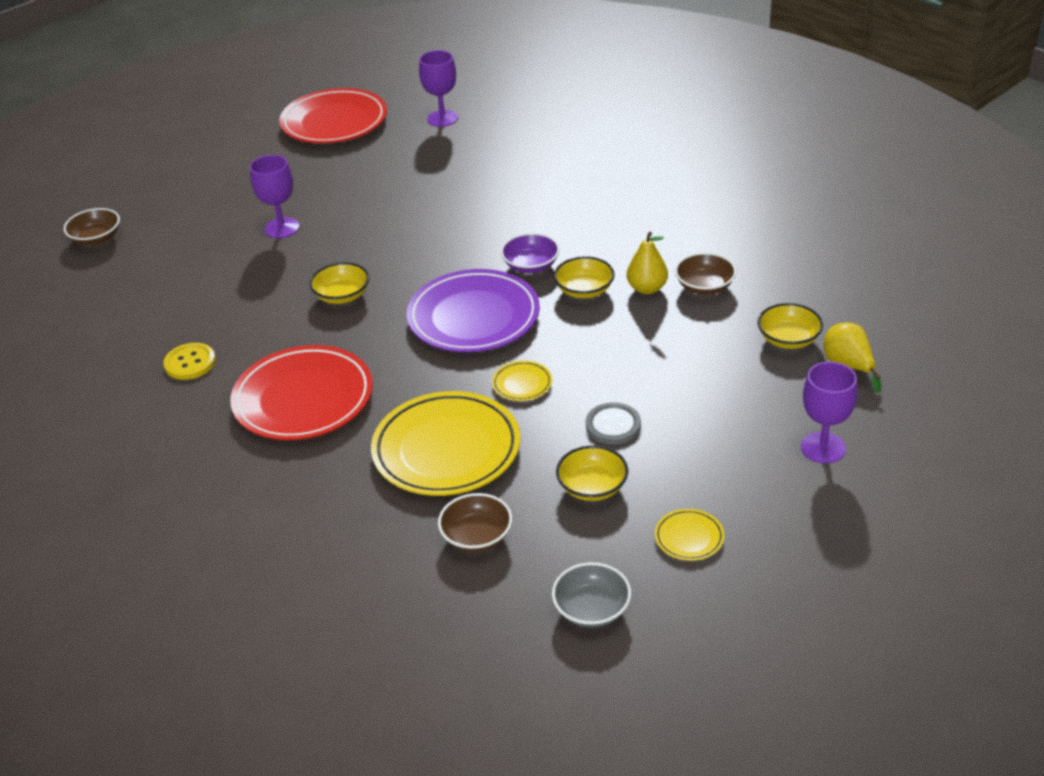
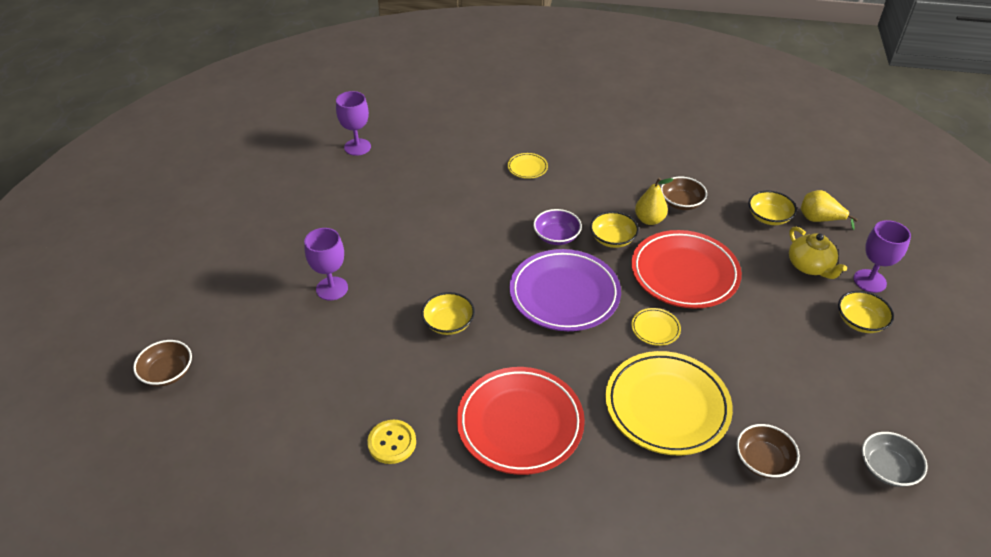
camera: 40 degrees left, 5 degrees up
red plate [279,88,387,144] -> red plate moved to [631,230,742,309]
yellow bowl [556,445,628,501] -> yellow bowl moved to [838,291,894,333]
grey button [586,402,641,445] -> none
yellow plate [655,509,724,561] -> yellow plate moved to [508,153,548,179]
none -> yellow teapot [789,227,847,279]

